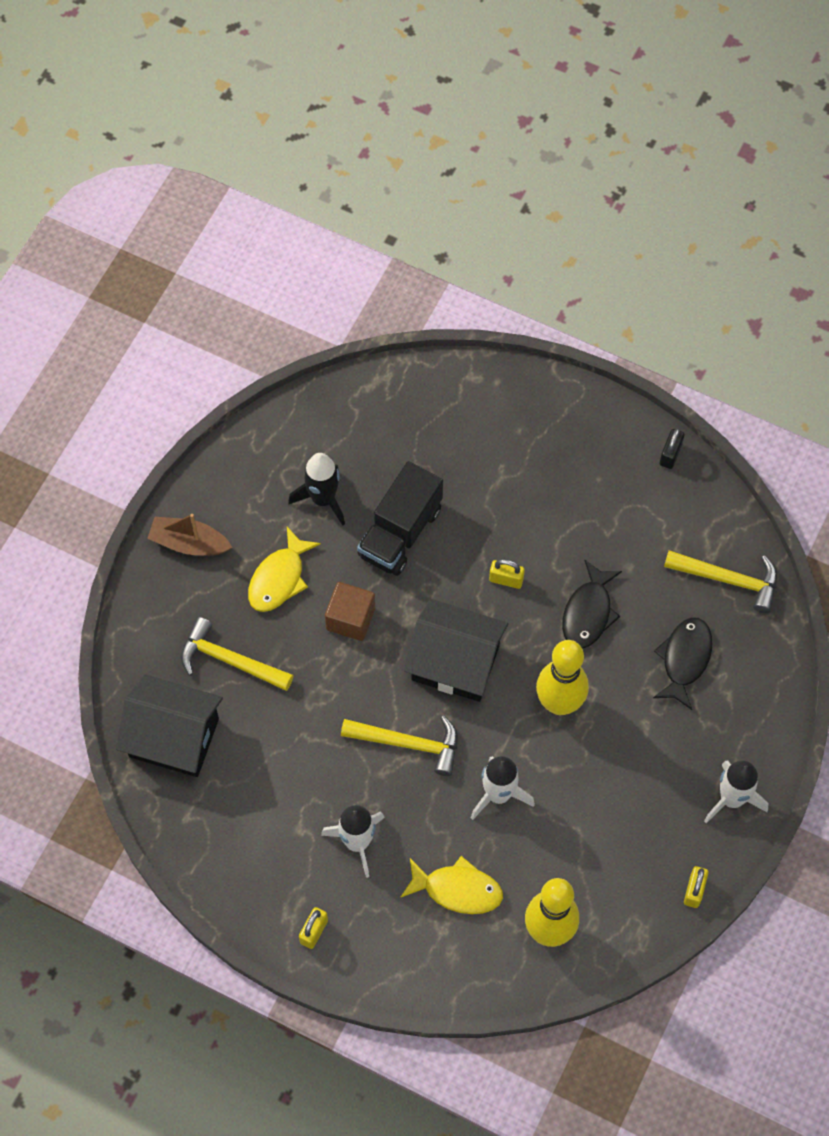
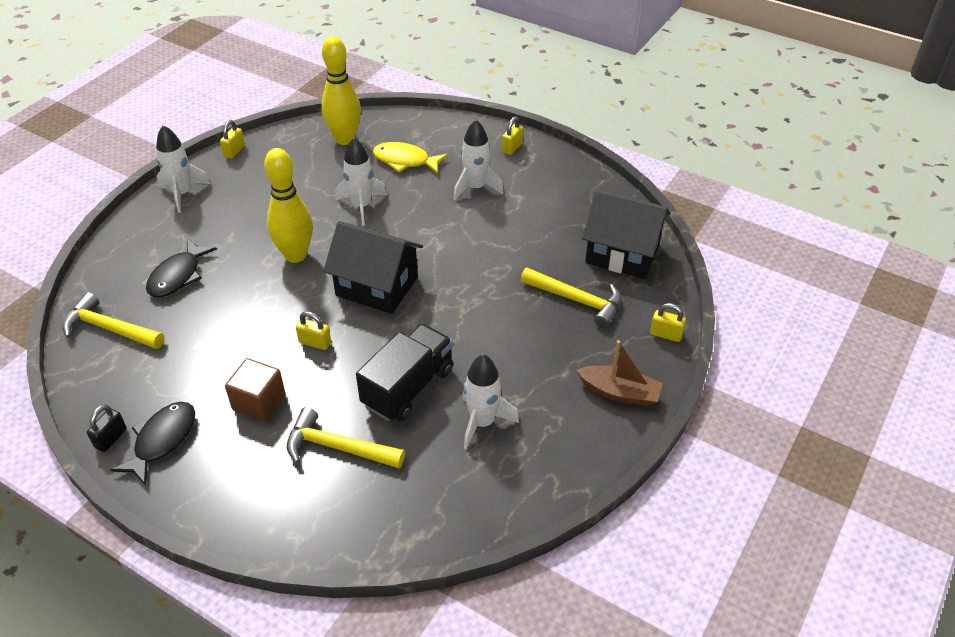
camera: 175 degrees left, 20 degrees down
yellow fish [248,527,321,612] -> none
black rocket [288,453,345,526] -> white rocket [463,354,519,450]
brown cube [325,582,375,641] -> brown cube moved to [225,358,285,422]
yellow hammer [341,715,458,776] -> yellow hammer moved to [287,407,405,468]
black fish [562,559,622,649] -> black fish moved to [111,402,195,486]
none -> yellow padlock [650,303,686,342]

